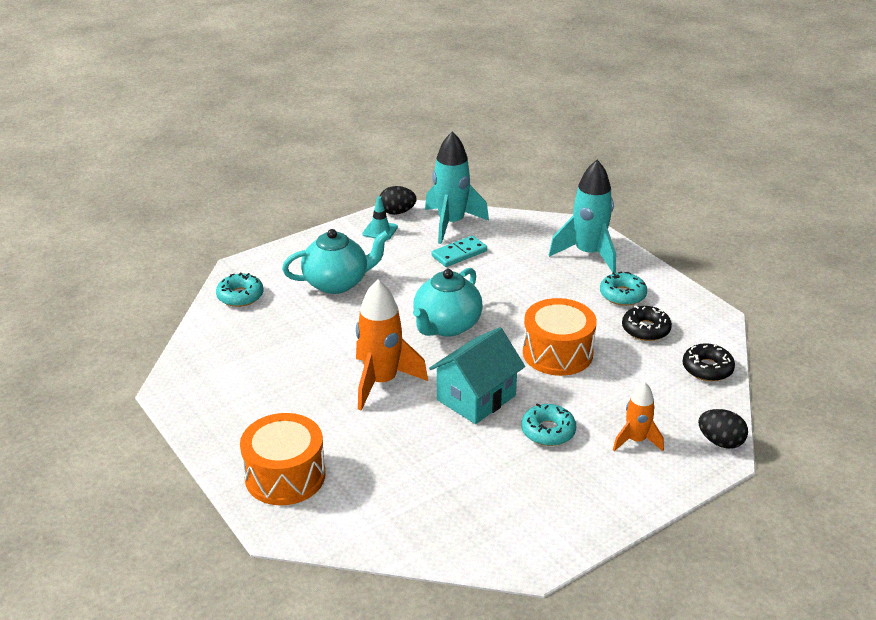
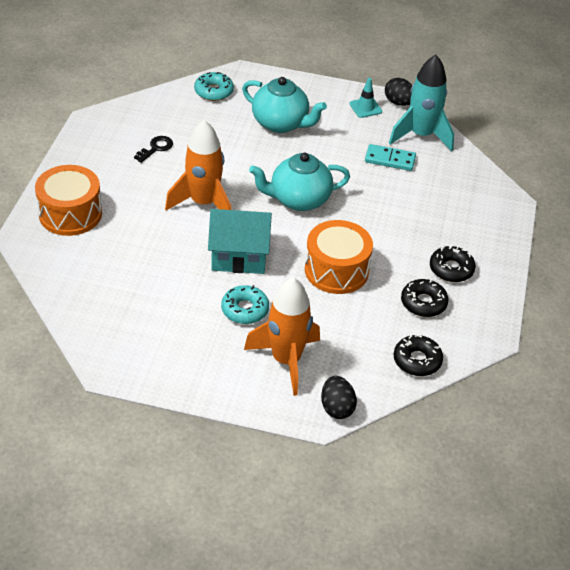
camera: 45 degrees right, 10 degrees up
turquoise rocket [549,160,616,273] -> none
turquoise donut [600,271,647,306] -> black donut [430,246,476,282]
orange rocket [613,382,664,451] -> orange rocket [244,277,320,396], size x1.73
none -> black key [134,136,173,163]

